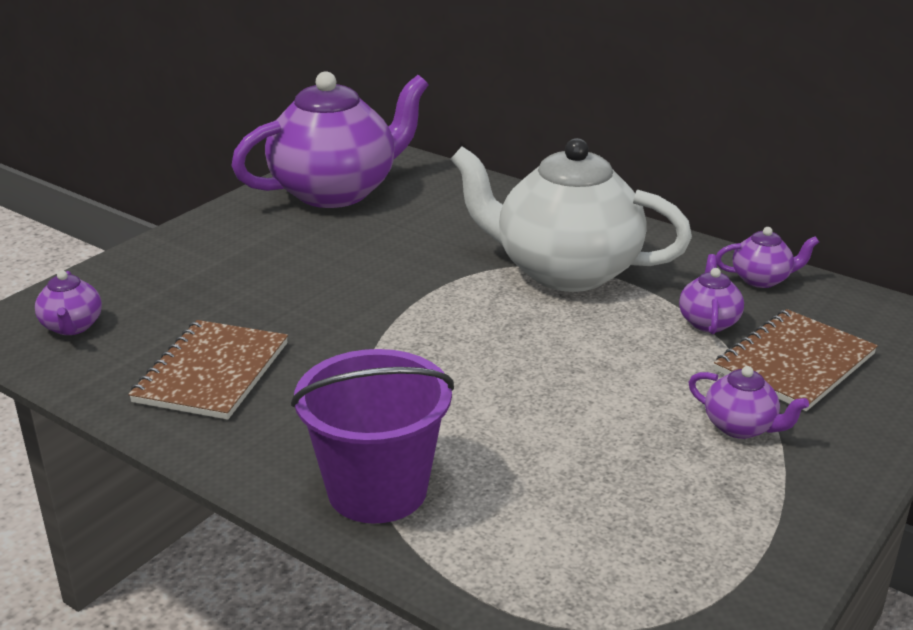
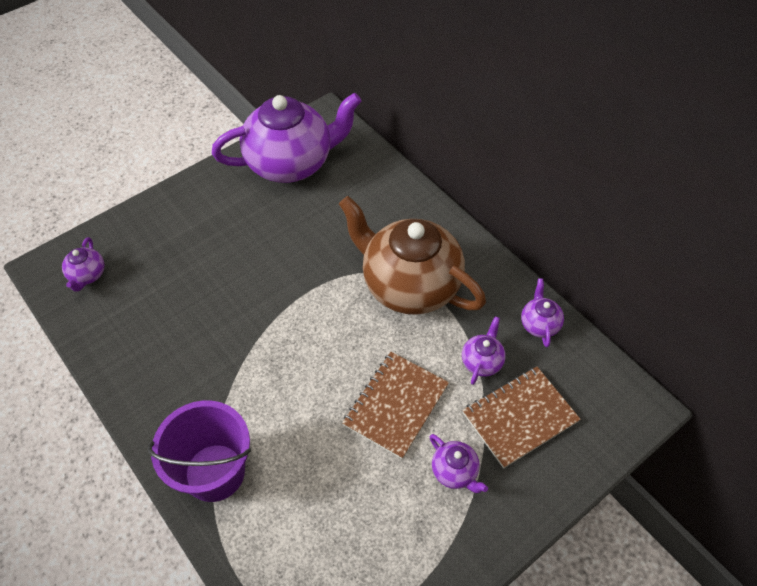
camera: 15 degrees right, 25 degrees up
brown notebook [128,320,288,420] -> brown notebook moved to [342,352,449,459]
white teapot [451,138,692,292] -> brown teapot [339,196,486,315]
purple teapot [716,227,819,288] -> purple teapot turned 105 degrees counterclockwise [521,278,564,347]

